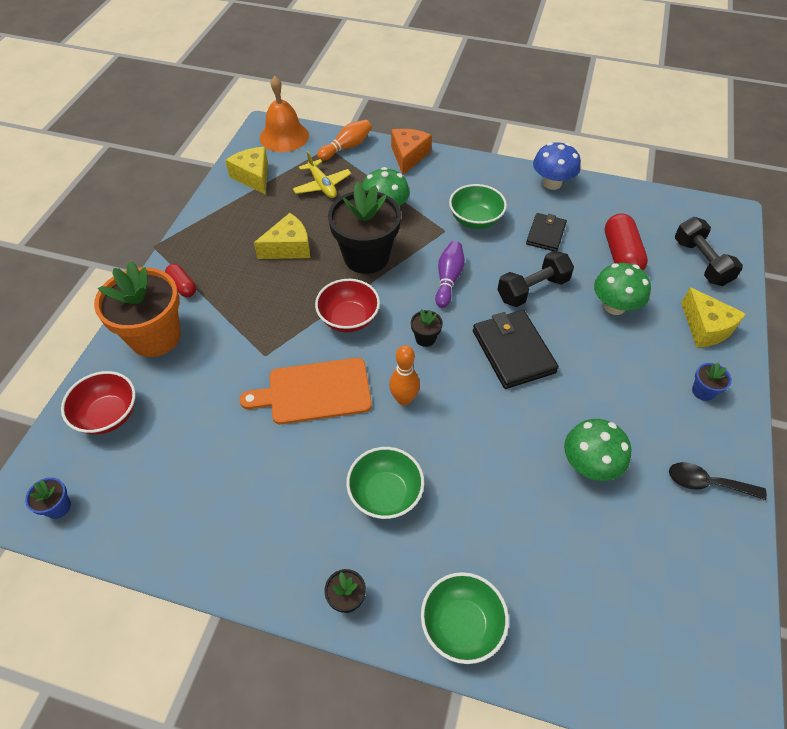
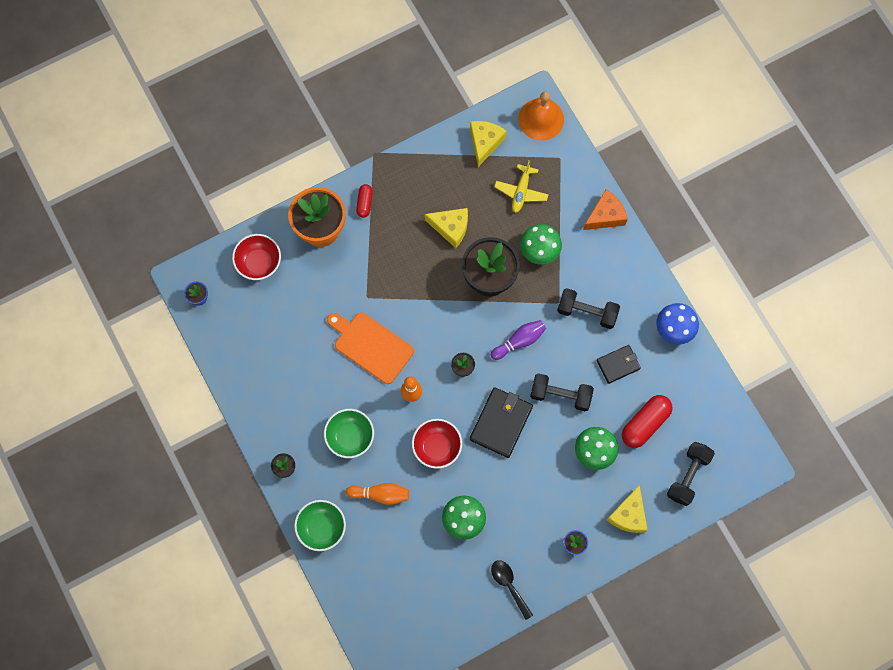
camera: 45 degrees right, 20 degrees up
red bowl [315,279,380,332] -> red bowl moved to [412,419,462,469]
orange bowling pin [317,120,372,161] -> orange bowling pin moved to [346,483,409,505]
green bowl [449,184,507,229] -> black dumbbell [557,288,620,329]

